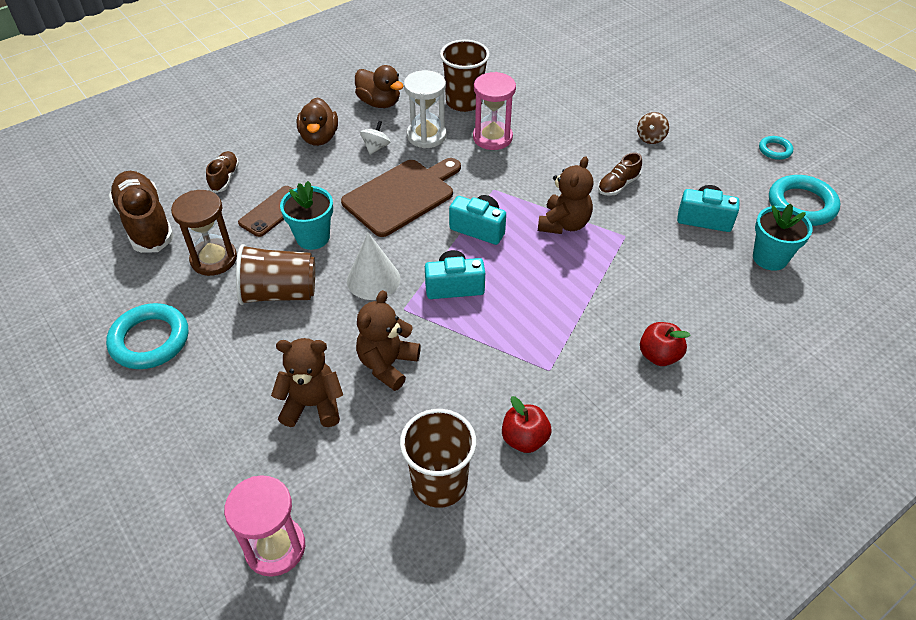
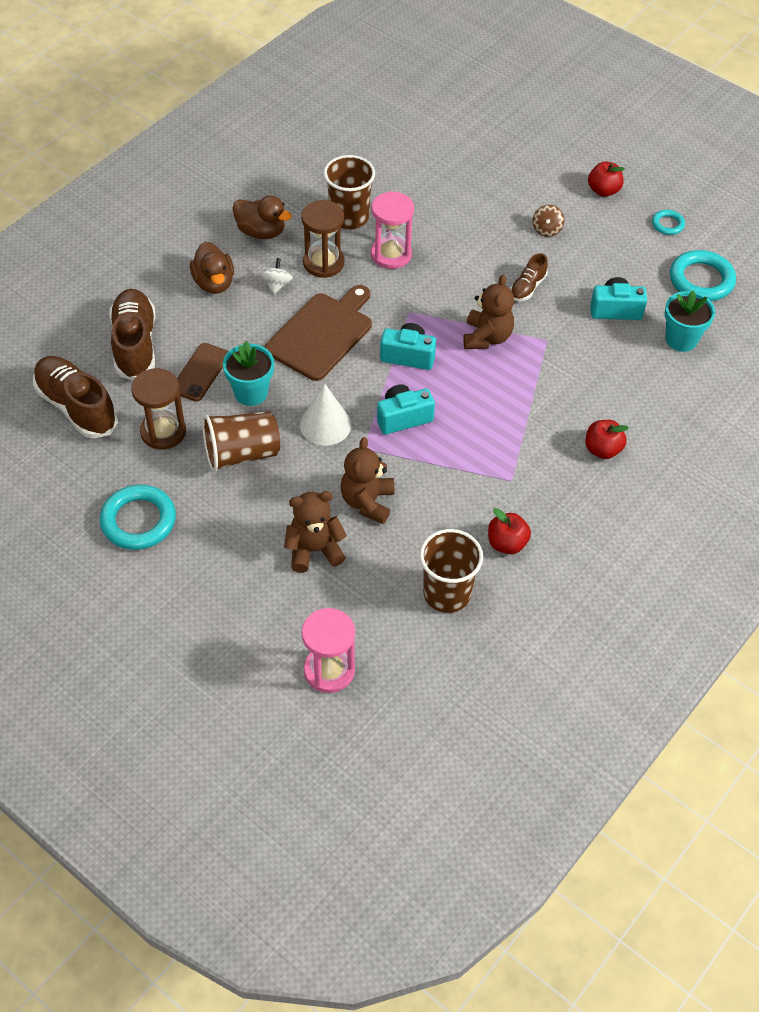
camera: 15 degrees left, 5 degrees up
brown shoe [206,151,239,193] -> brown shoe [109,289,156,381], size x1.94
white hourglass [404,70,446,148] -> brown hourglass [301,200,344,278]
none -> red apple [588,161,625,197]

